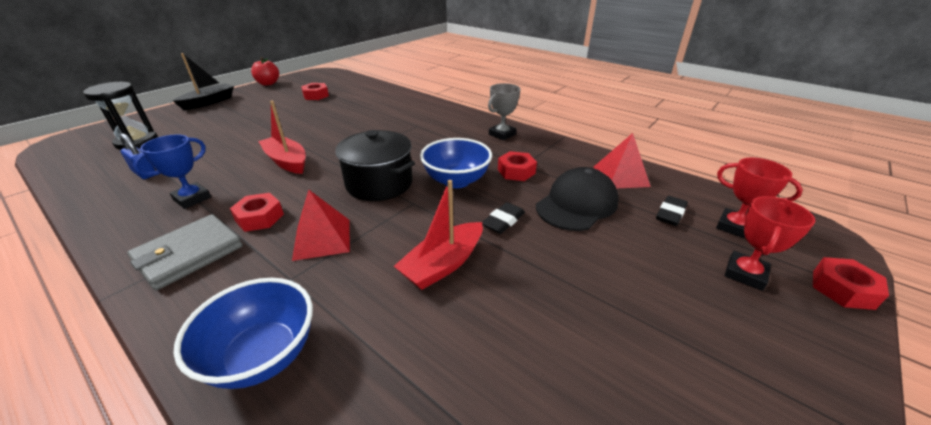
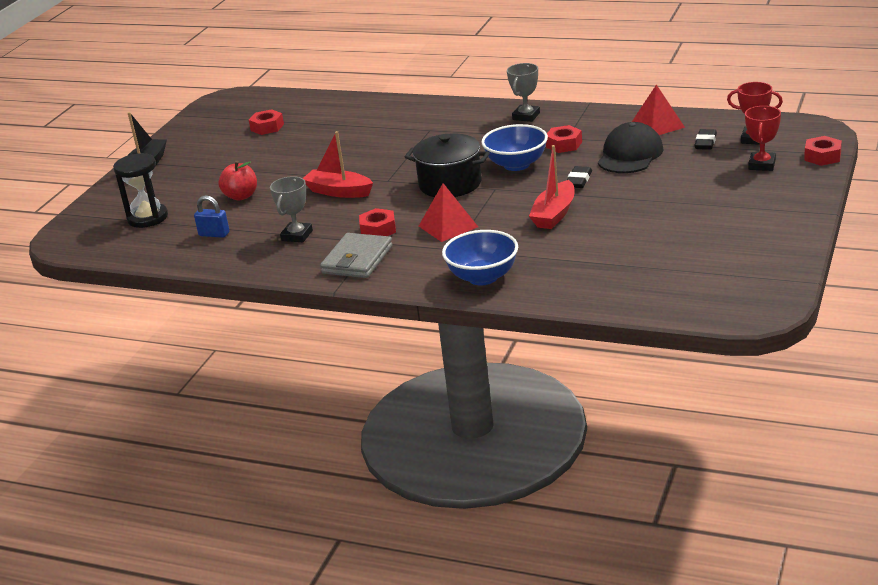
camera: 15 degrees left, 5 degrees down
blue trophy [133,134,211,209] -> grey trophy [270,176,313,242]
red apple [251,57,279,86] -> red apple moved to [218,161,257,201]

